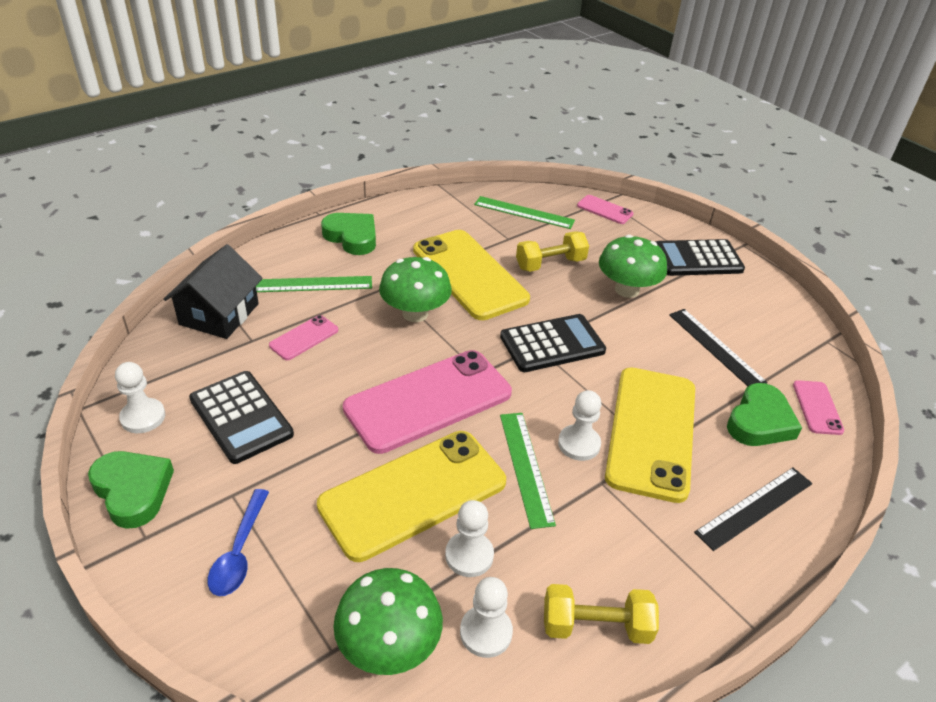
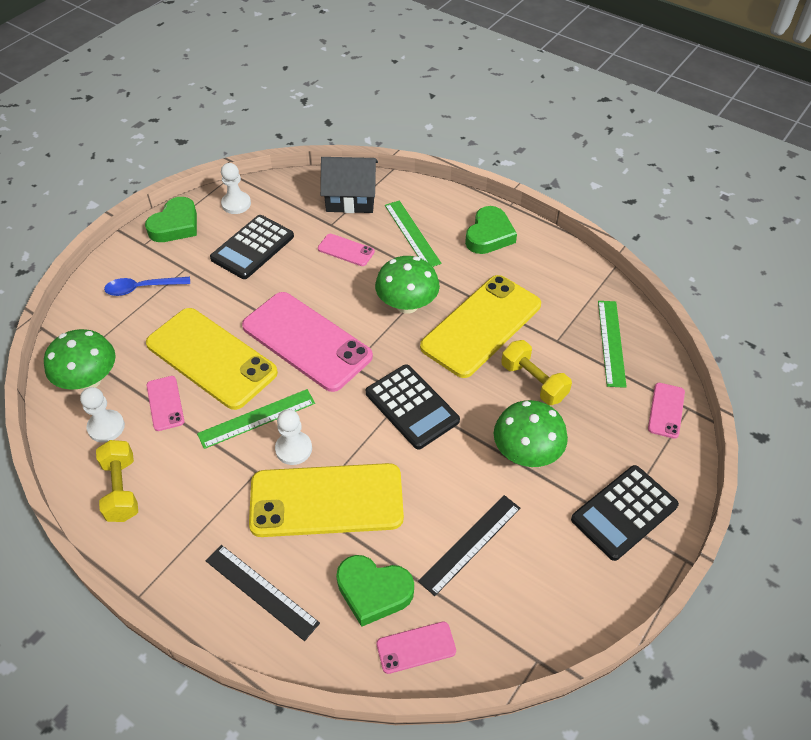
camera: 75 degrees right, 10 degrees up
white pawn [445,500,494,577] -> pink phone [146,376,184,431]
black calculator [655,239,745,276] -> black calculator turned 105 degrees counterclockwise [571,465,679,561]

